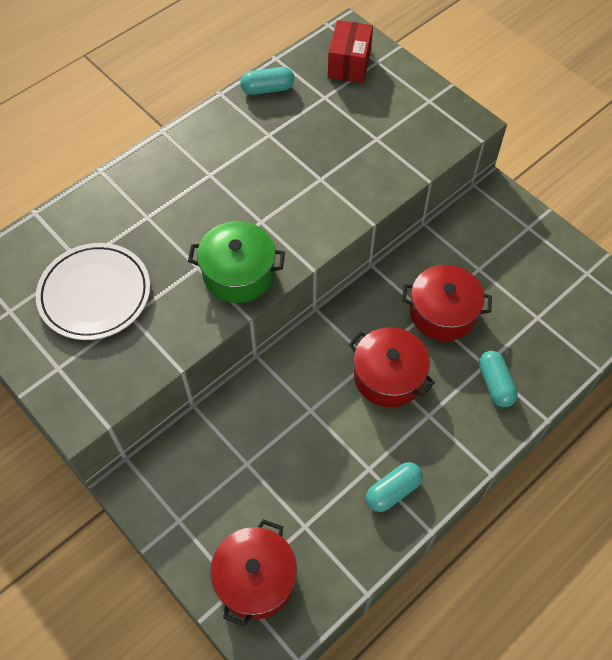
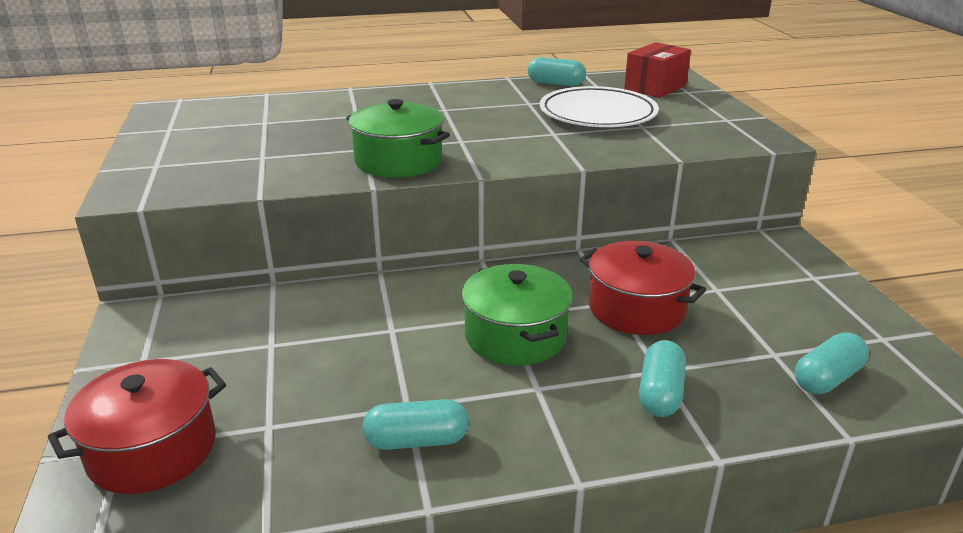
camera: 30 degrees right, 30 degrees down
white plate [36,243,150,340] -> white plate moved to [540,86,659,127]
red pot [349,327,435,407] -> green pot [461,264,572,366]
none -> turquoise capsule [795,332,869,394]

